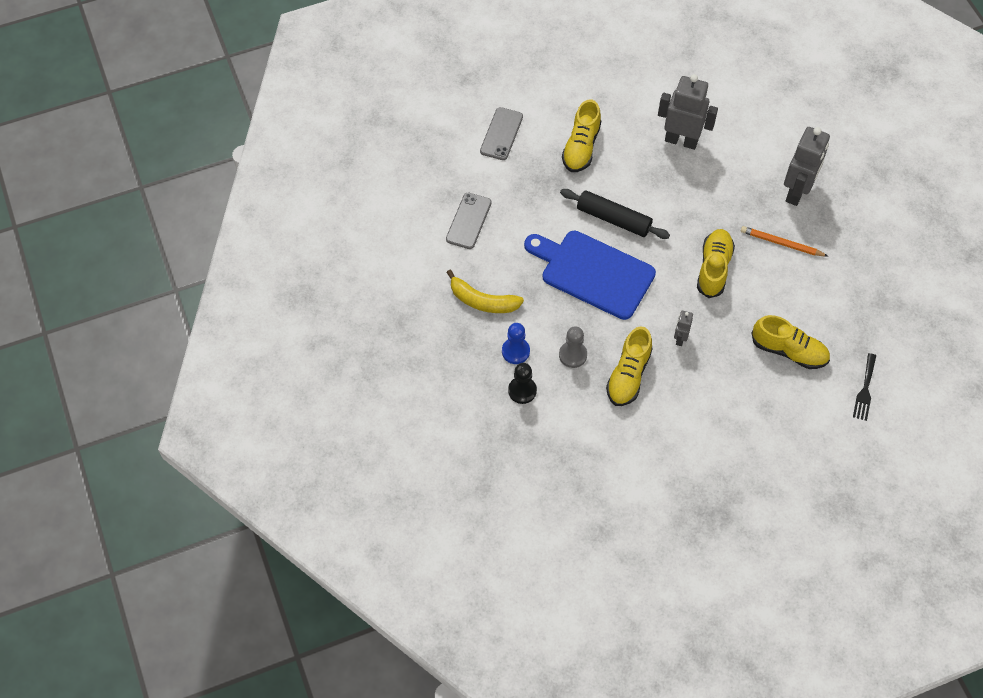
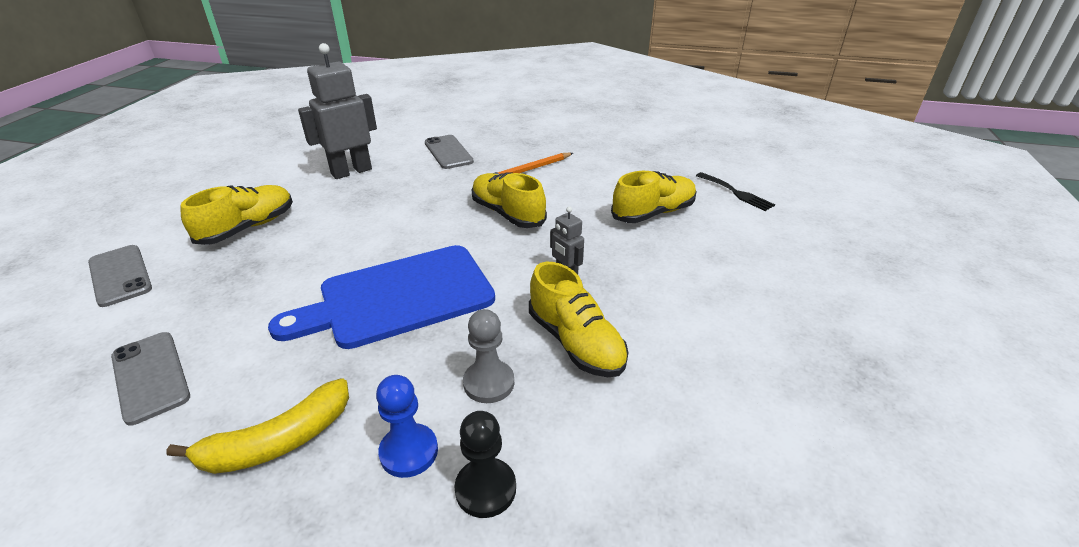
camera: 55 degrees left, 25 degrees down
black rolling pin [560,189,670,239] -> none
yellow shoe [562,100,601,172] -> yellow shoe turned 105 degrees counterclockwise [180,185,293,245]
grey robot [784,127,830,206] -> none
none -> grey phone [425,135,474,169]

